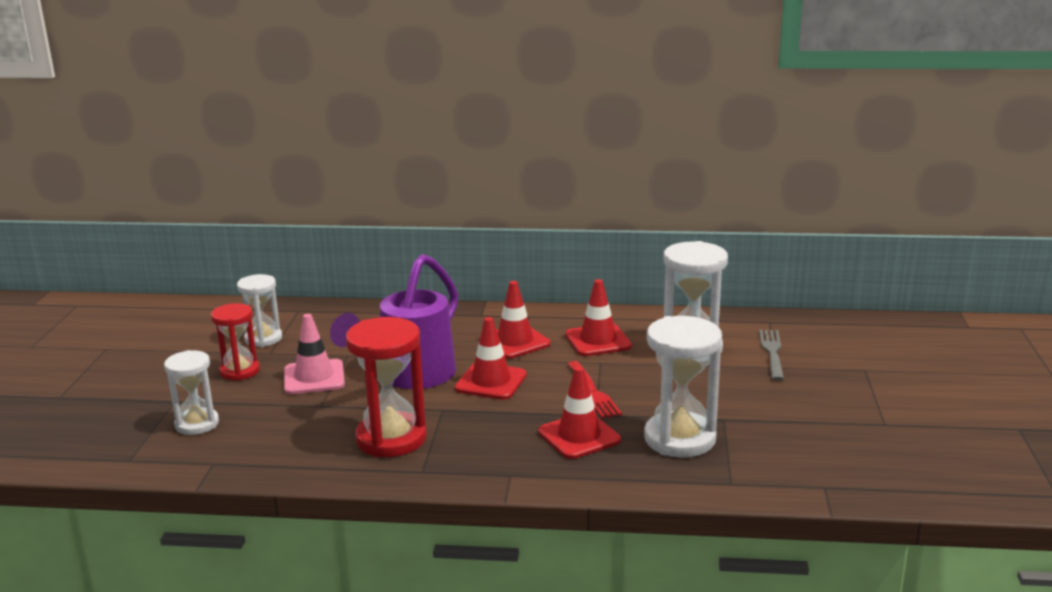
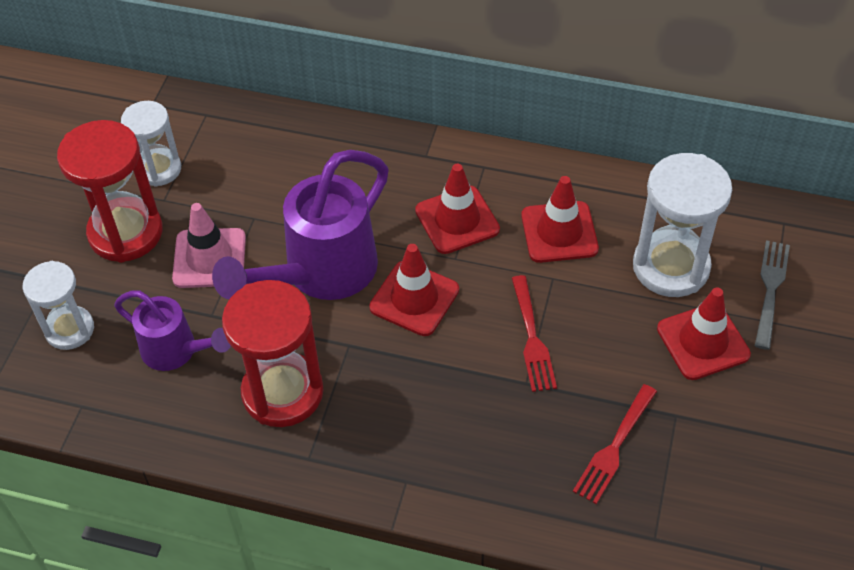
camera: 10 degrees right, 30 degrees up
red hourglass [211,303,260,381] -> red hourglass [57,120,163,263], size x1.60
red traffic cone [538,366,621,459] -> red traffic cone moved to [657,287,751,380]
white hourglass [644,316,722,458] -> red fork [573,384,657,504]
none -> purple watering can [114,290,231,371]

